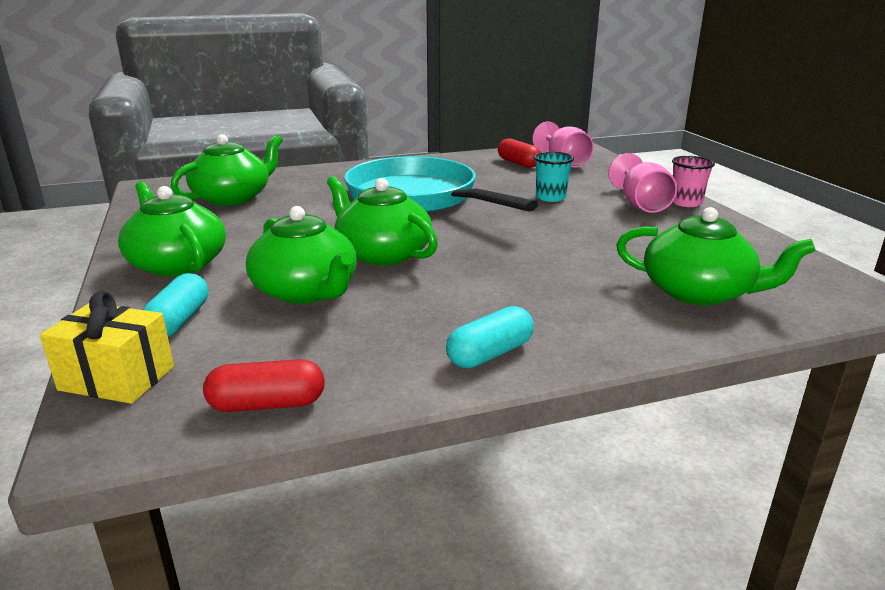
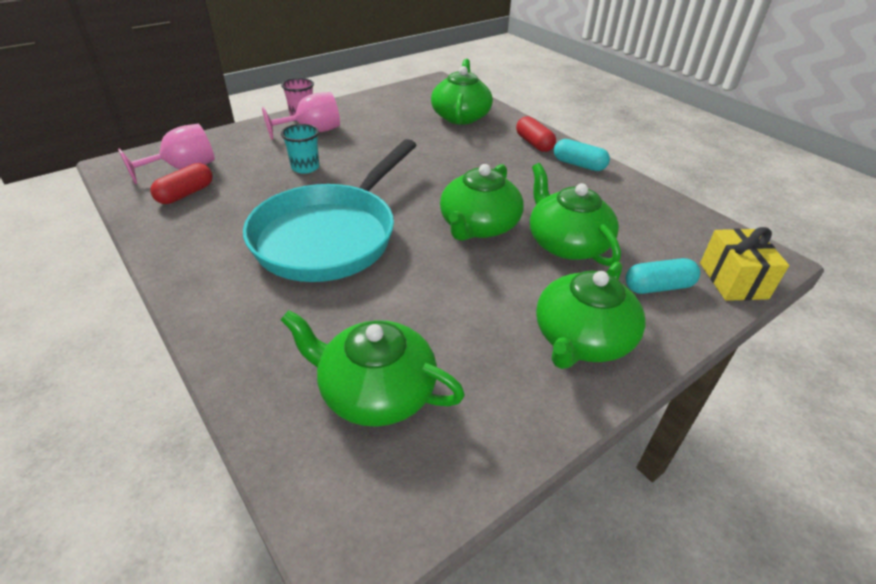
camera: 110 degrees left, 15 degrees up
red capsule [203,359,325,412] -> red capsule moved to [516,116,556,152]
green teapot [246,206,357,304] -> green teapot turned 60 degrees counterclockwise [530,163,621,266]

